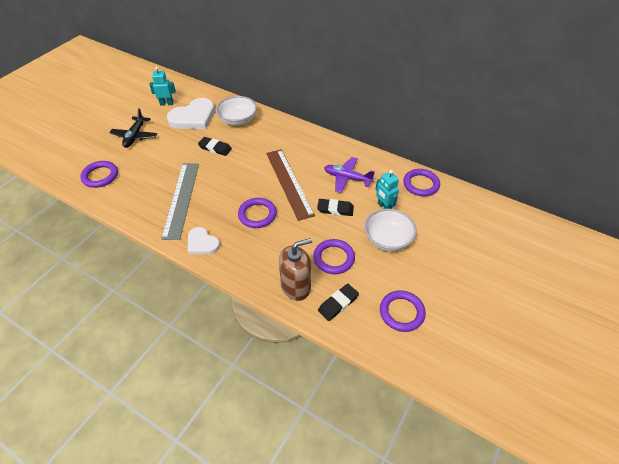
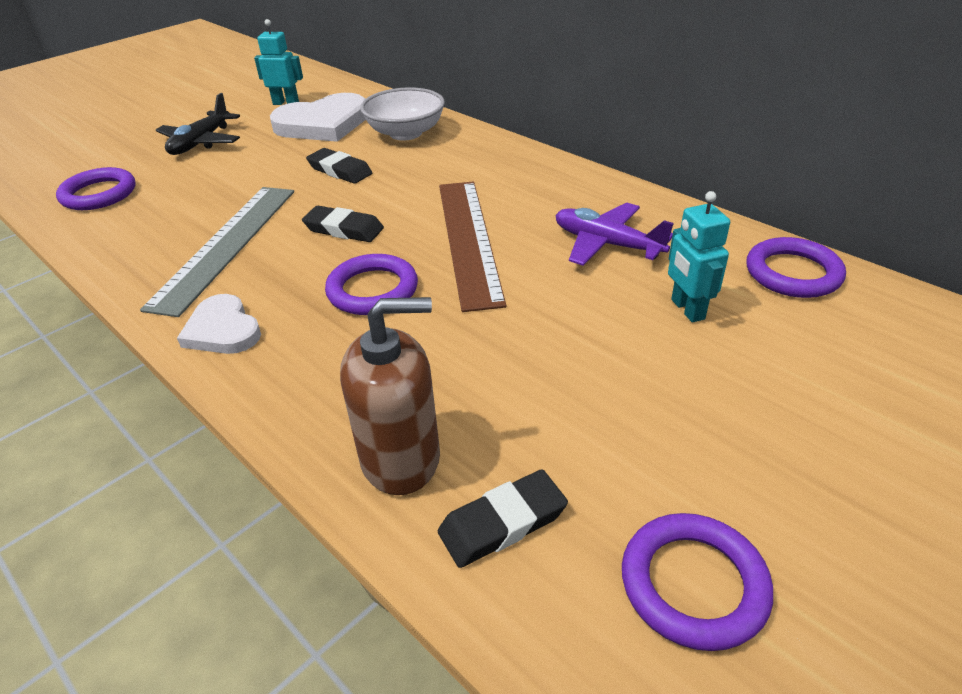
camera: 15 degrees right, 10 degrees down
purple ring [313,239,355,274] -> none
black eraser [317,199,354,216] -> black eraser moved to [302,206,384,242]
white bowl [364,209,417,251] -> none

